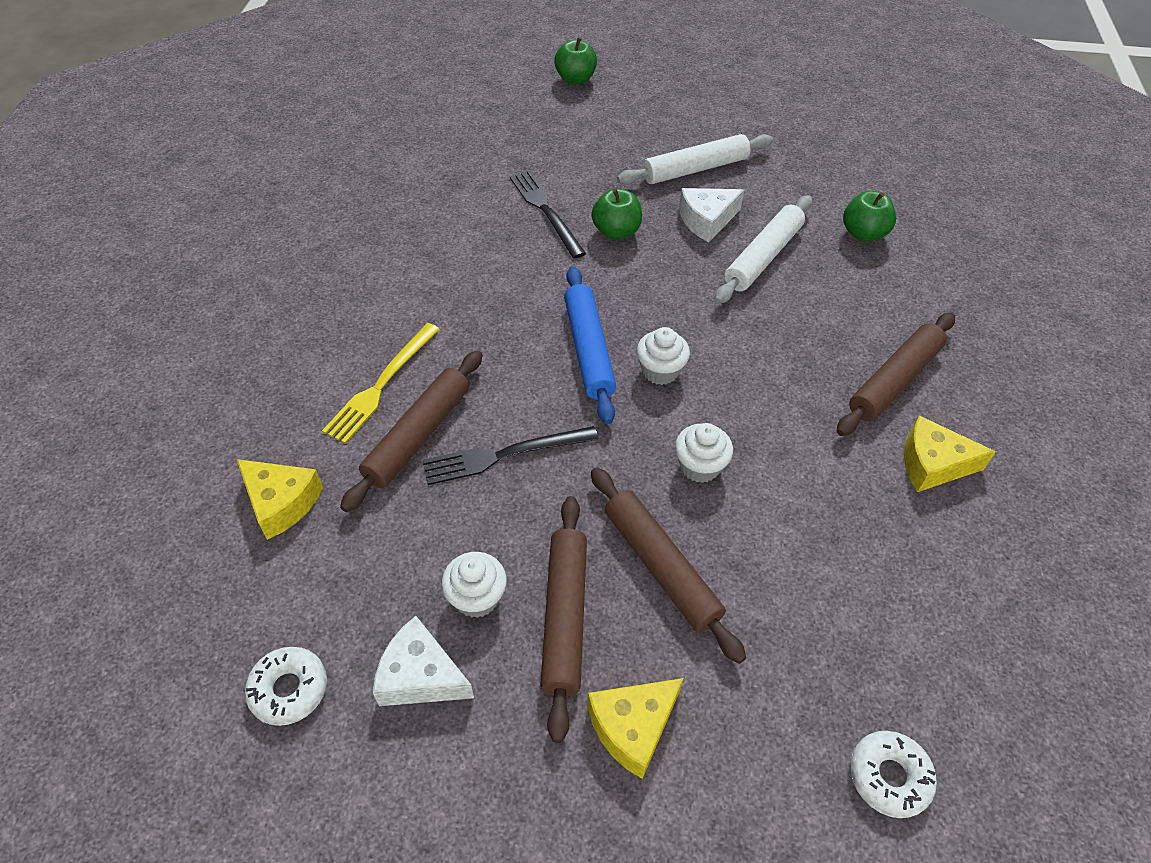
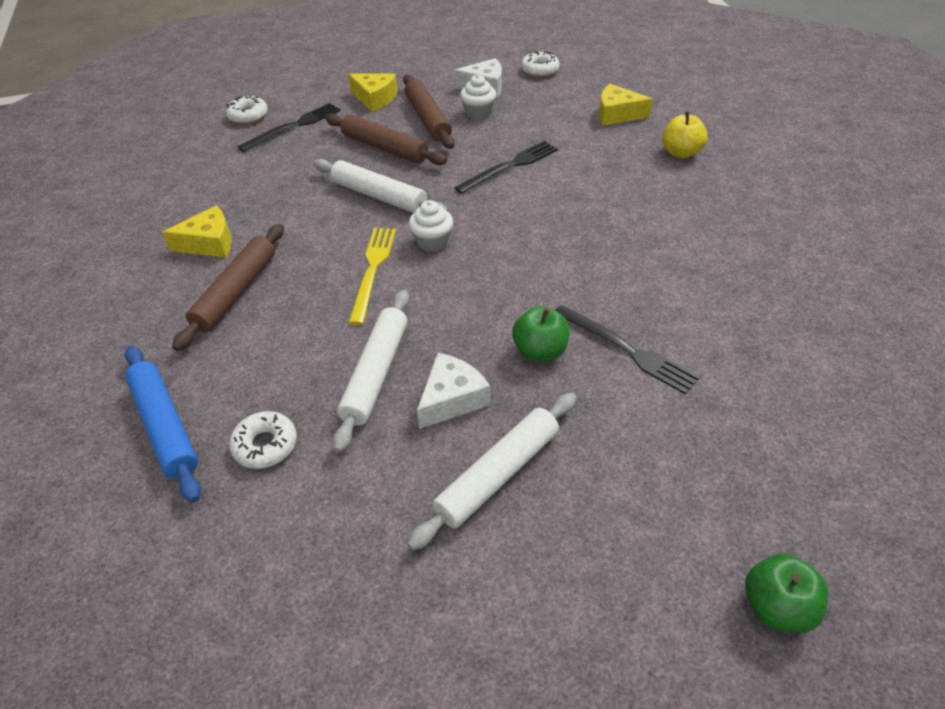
camera: 160 degrees right, 5 degrees down
yellow fork [322,323,440,444] -> yellow fork moved to [348,228,396,325]
brown rolling pin [340,350,482,512] -> none
blue rolling pin [564,266,616,424] -> blue rolling pin moved to [125,346,201,503]
yellow cheese [587,678,683,779] -> yellow cheese turned 90 degrees clockwise [348,74,397,112]
white cupcake [675,423,733,483] -> white rolling pin [313,159,448,213]
green apple [843,191,896,242] -> white donut [229,411,297,469]
none -> black fork [237,103,341,152]
none -> yellow apple [663,111,708,158]

